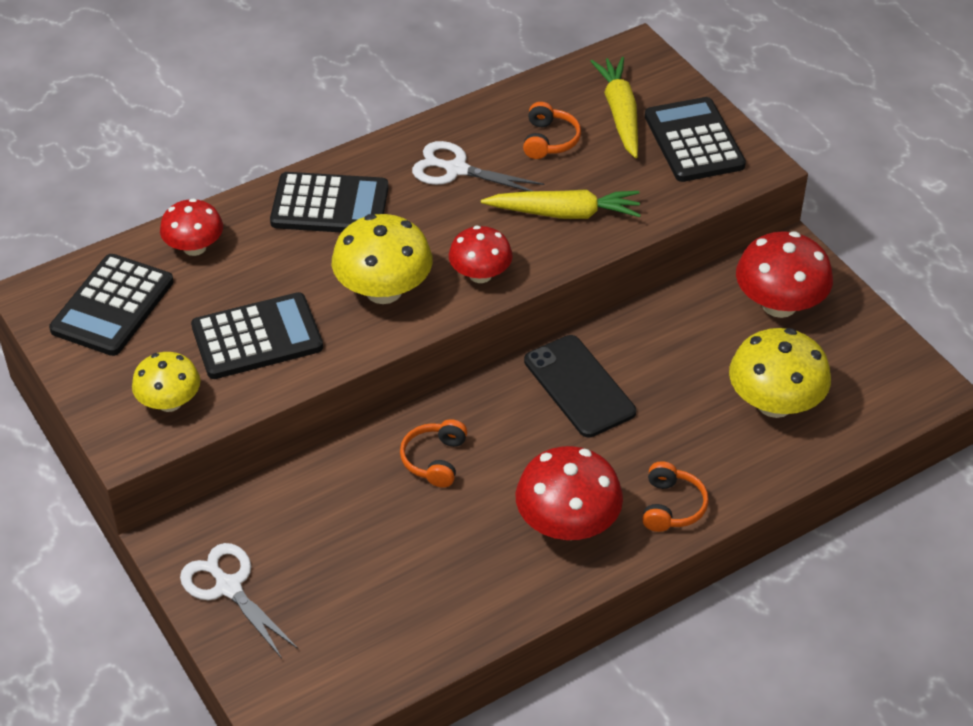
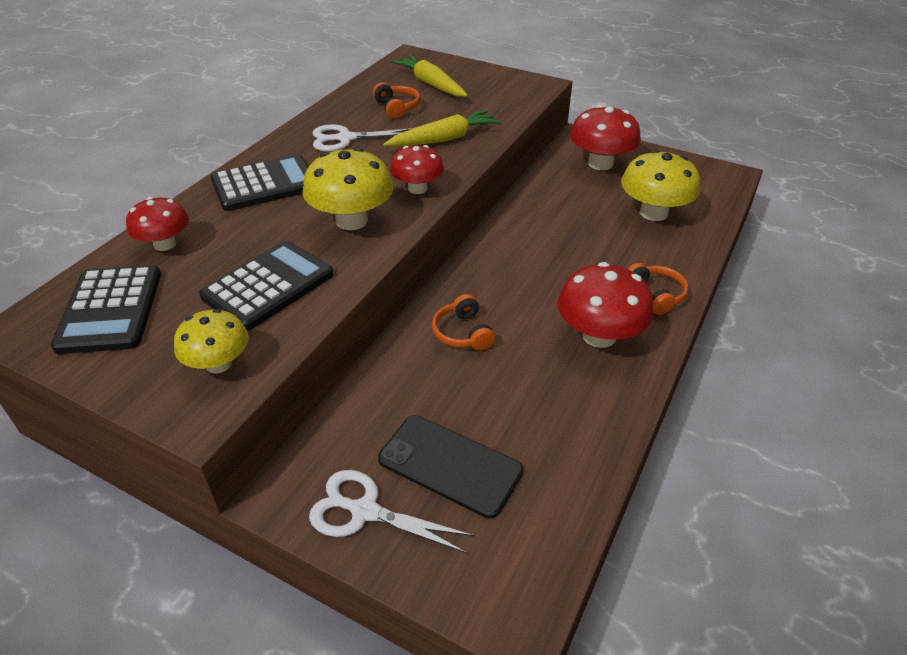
camera: 30 degrees left, 5 degrees down
black phone [524,335,636,437] -> black phone moved to [378,415,523,519]
black calculator [645,97,746,182] -> none

